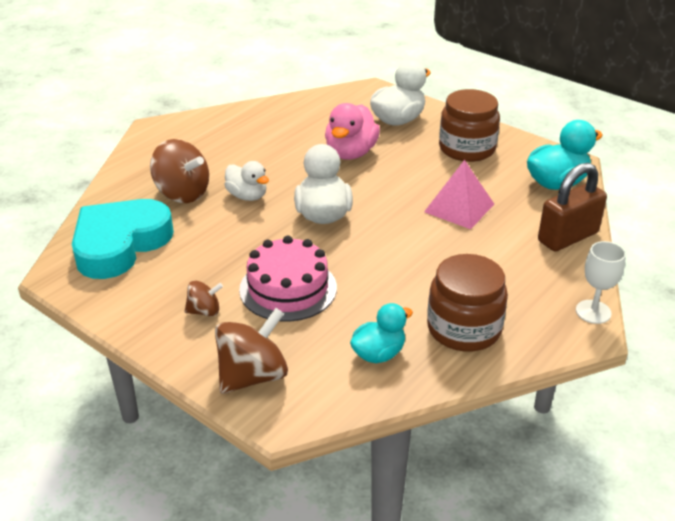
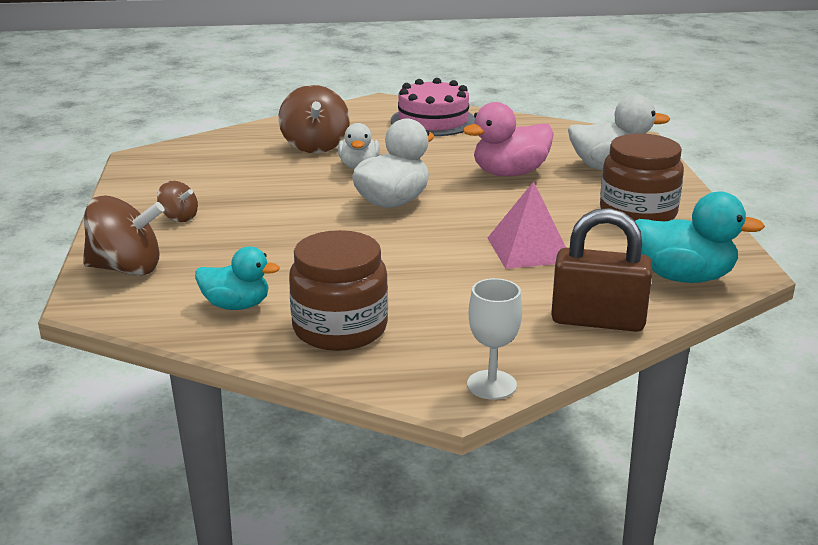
camera: 45 degrees right, 10 degrees down
turquoise heart [72,199,174,279] -> none
pink cake [239,235,337,321] -> pink cake moved to [391,78,475,136]

